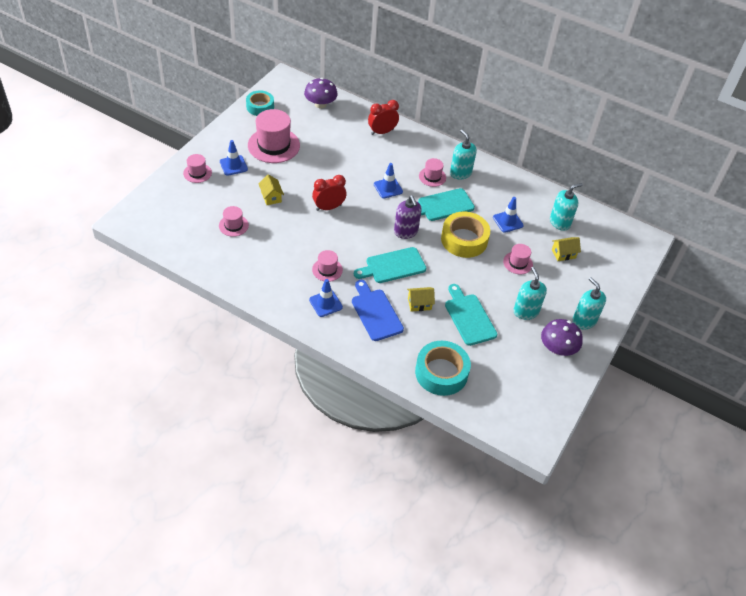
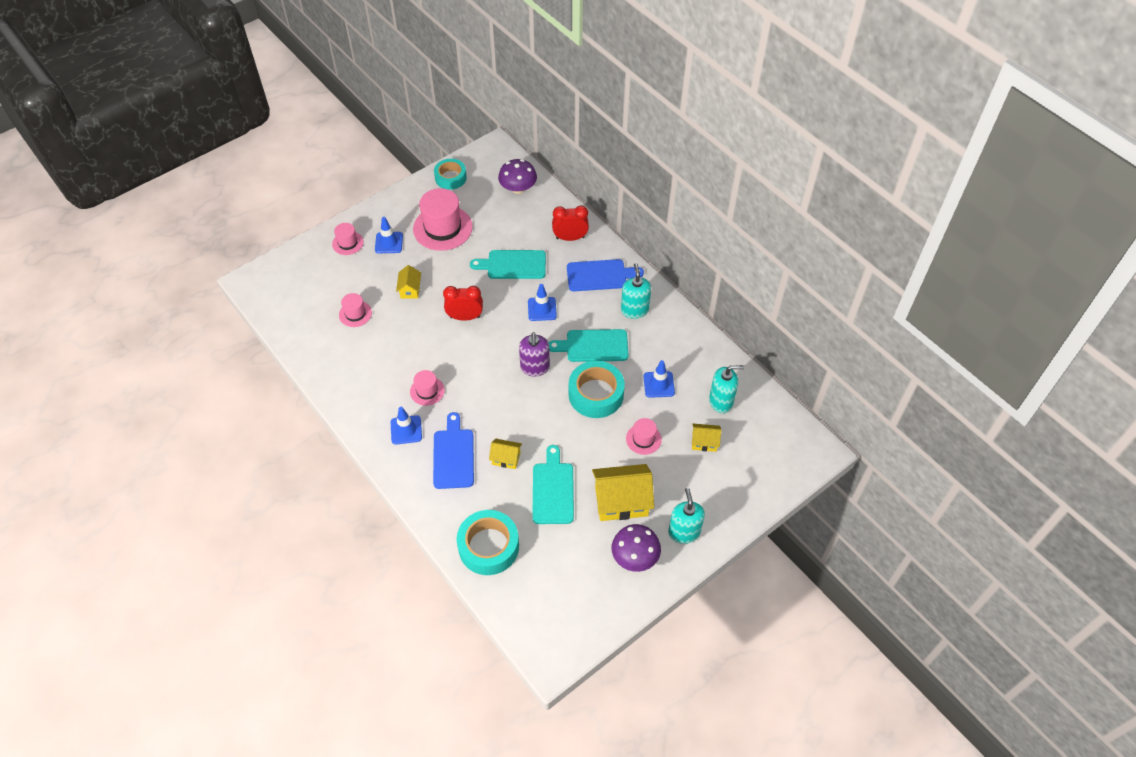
camera: 25 degrees right, 5 degrees up
turquoise cutting board [354,247,426,283] -> turquoise cutting board moved to [470,250,546,279]
pink hat [419,158,446,187] -> none
yellow tape [441,212,490,258] -> turquoise tape [569,361,625,418]
turquoise soap dispenser [513,267,547,320] -> yellow house [592,464,654,521]
none -> blue cutting board [567,259,644,291]

